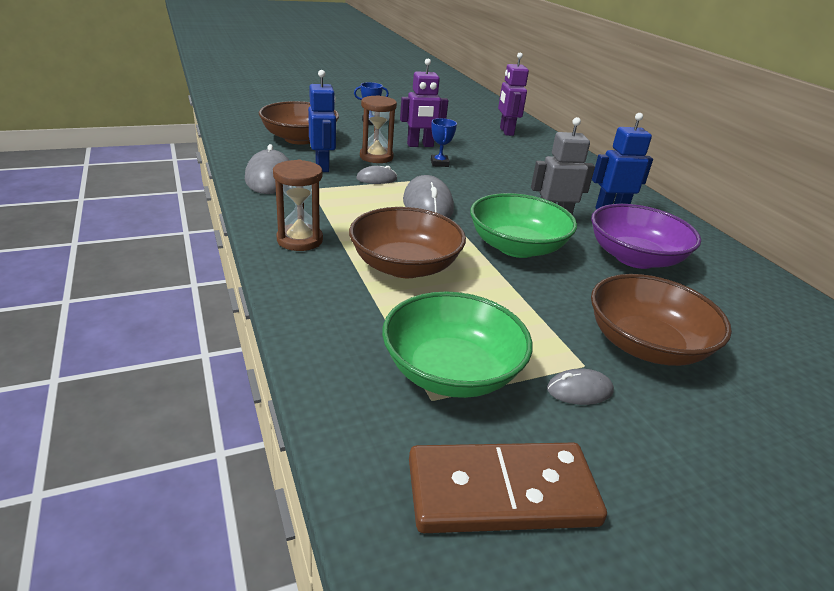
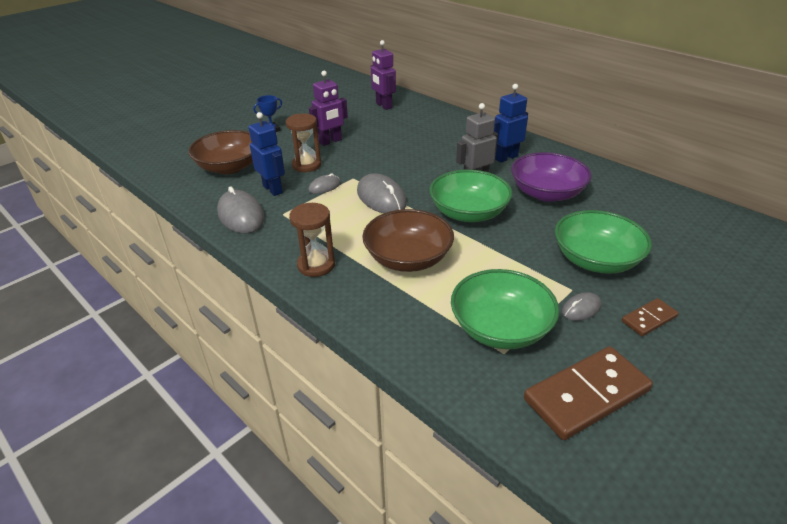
camera: 20 degrees left, 5 degrees up
blue trophy [431,118,457,167] -> none
brown bowl [591,274,732,366] -> green bowl [555,210,652,274]
none -> brown domino [622,298,679,336]

